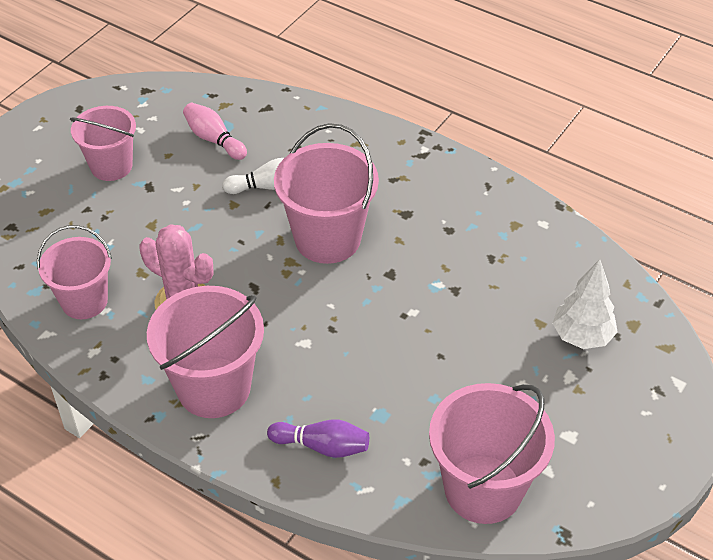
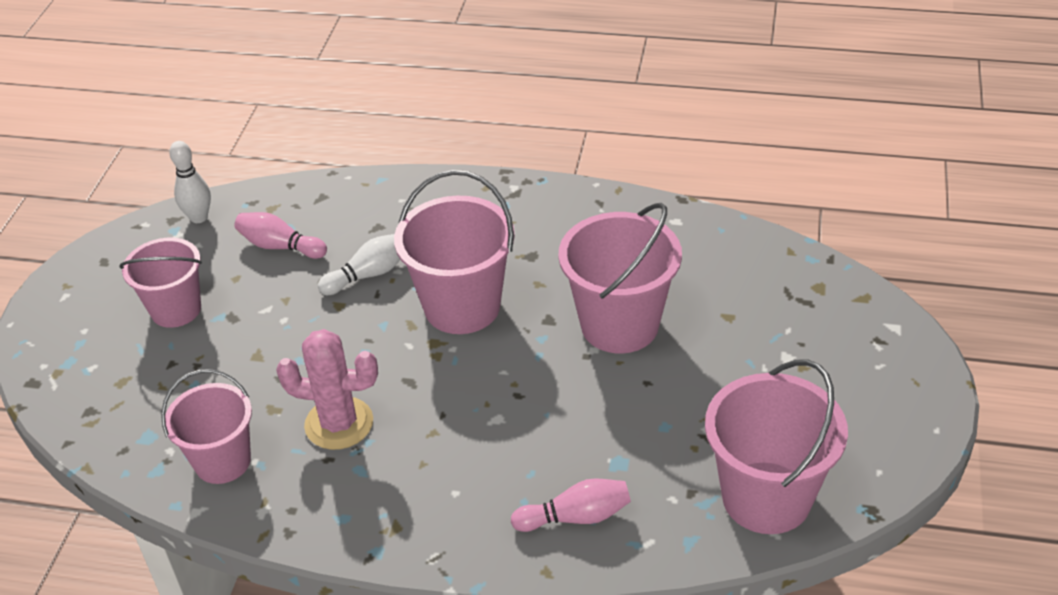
camera: 20 degrees left, 5 degrees down
pink bucket [147,286,264,418] -> pink bucket moved to [558,203,682,353]
purple bowling pin [267,419,369,458] -> pink bowling pin [511,478,631,532]
white tree [552,259,618,349] -> none
none -> white bowling pin [169,141,211,223]

